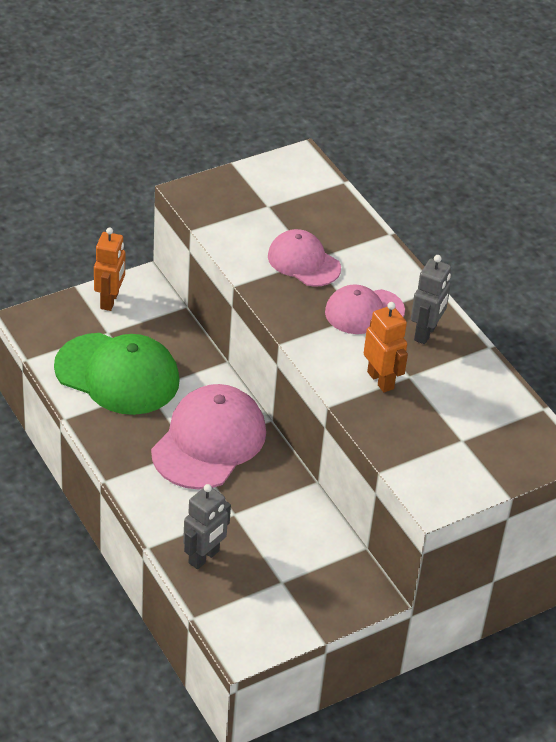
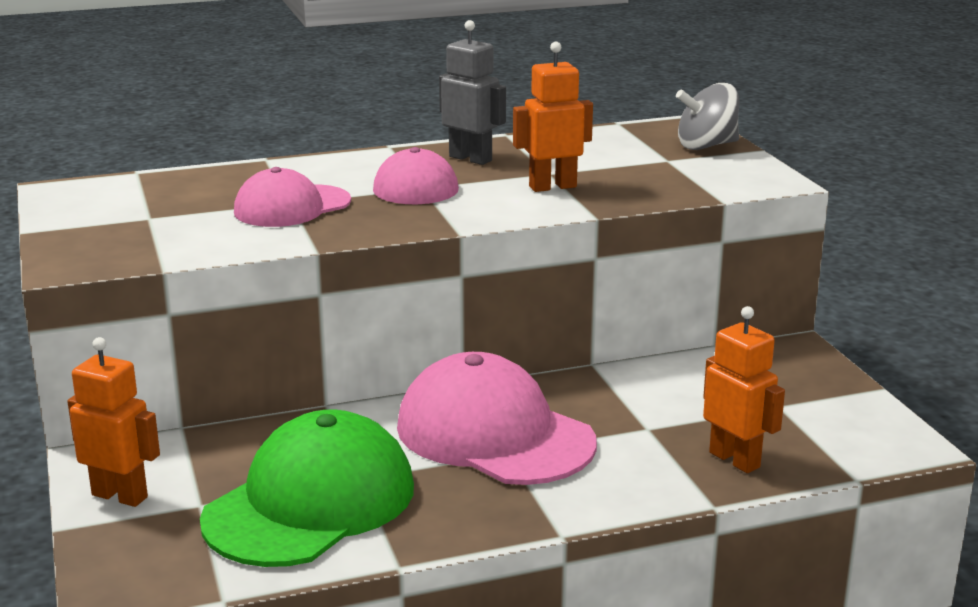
camera: 75 degrees left, 20 degrees down
grey robot [183,484,231,569] -> orange robot [703,306,785,473]
none -> grey spinning top [676,83,739,150]

